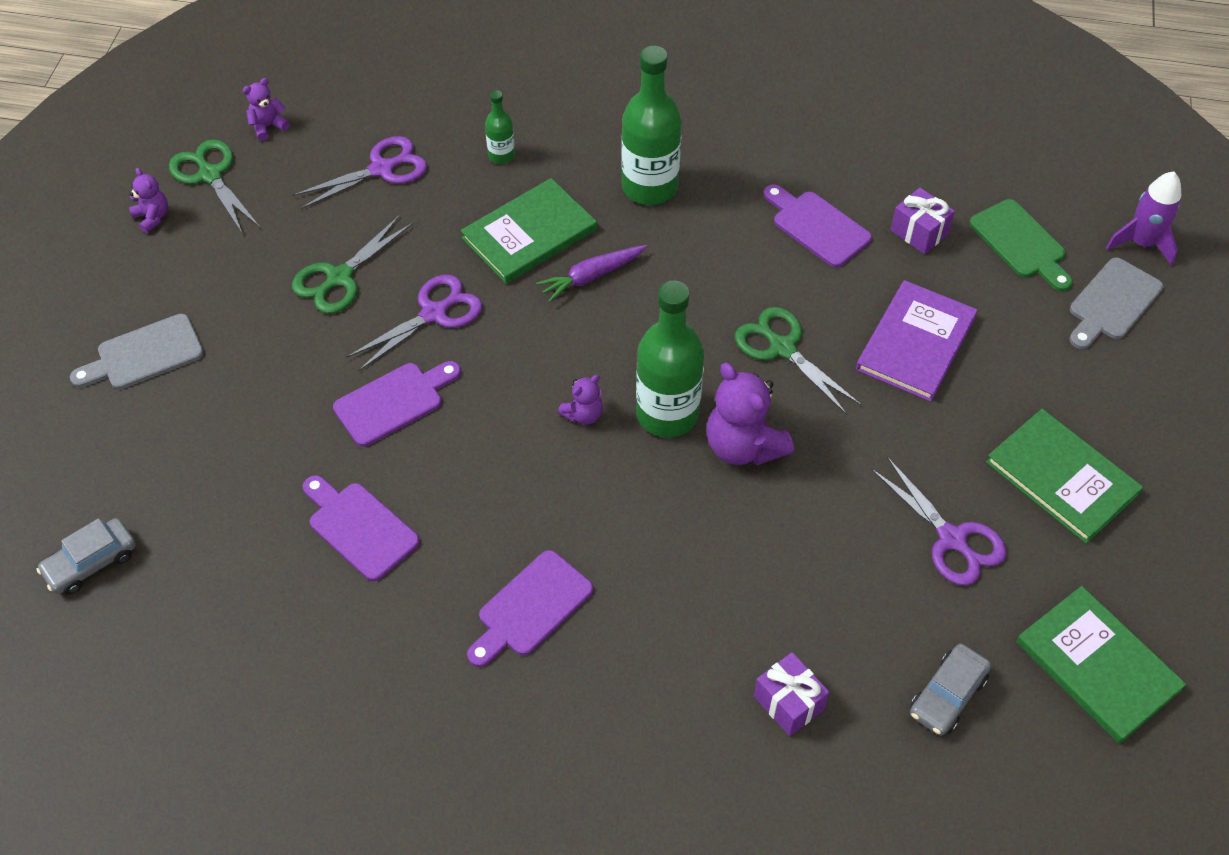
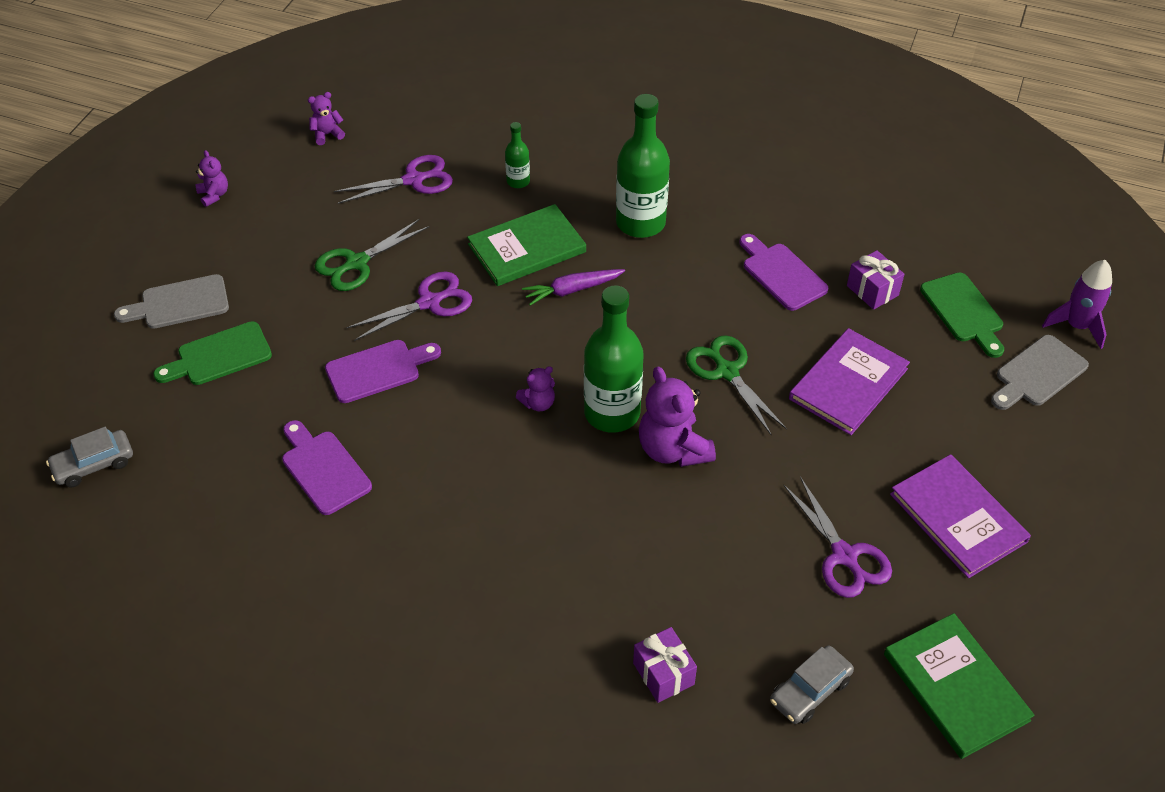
camera: 10 degrees right, 5 degrees down
green scissors [169,139,260,233] -> none
purple cutting board [467,550,593,667] -> none
green book [986,409,1143,544] -> purple book [890,454,1031,578]
none -> green cutting board [153,321,272,385]

